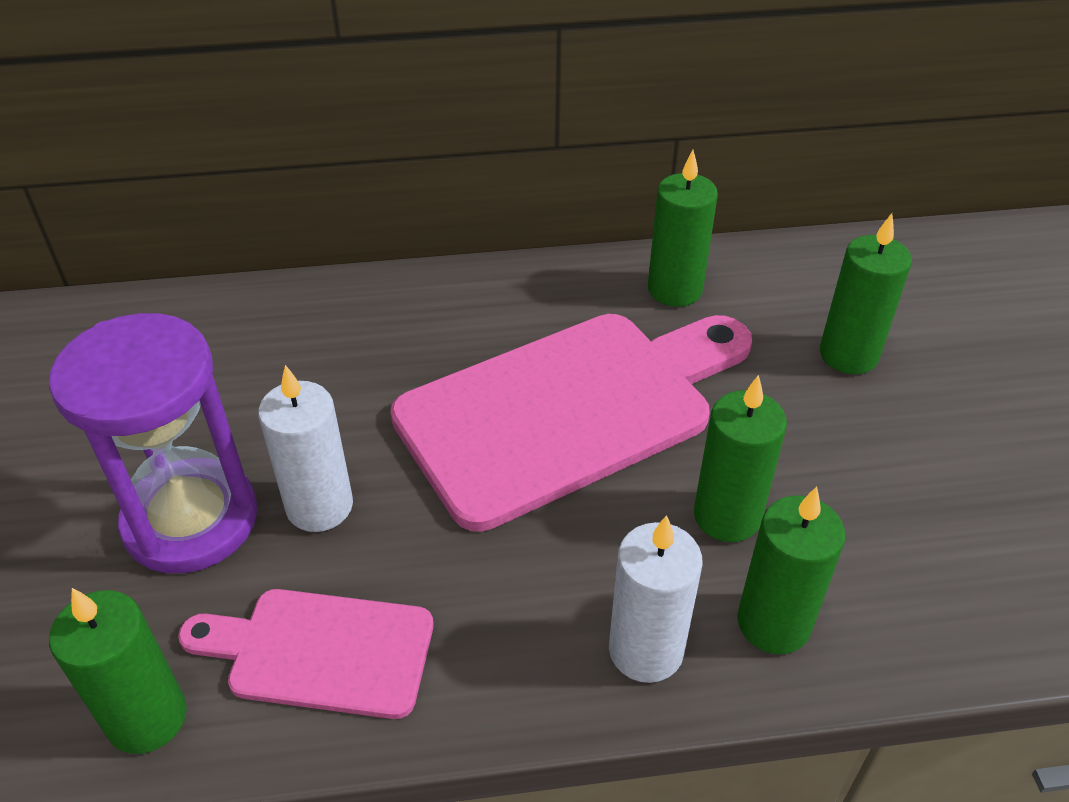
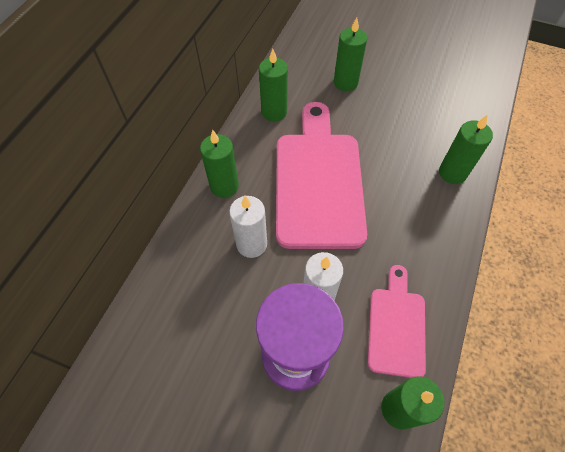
camera: 60 degrees left, 15 degrees up
pink cutting board [178,589,433,719] -> pink cutting board turned 150 degrees clockwise [368,265,426,378]
white candle [609,515,702,683] -> white candle moved to [229,196,267,258]
green candle [694,375,787,542] -> green candle moved to [200,129,239,198]

